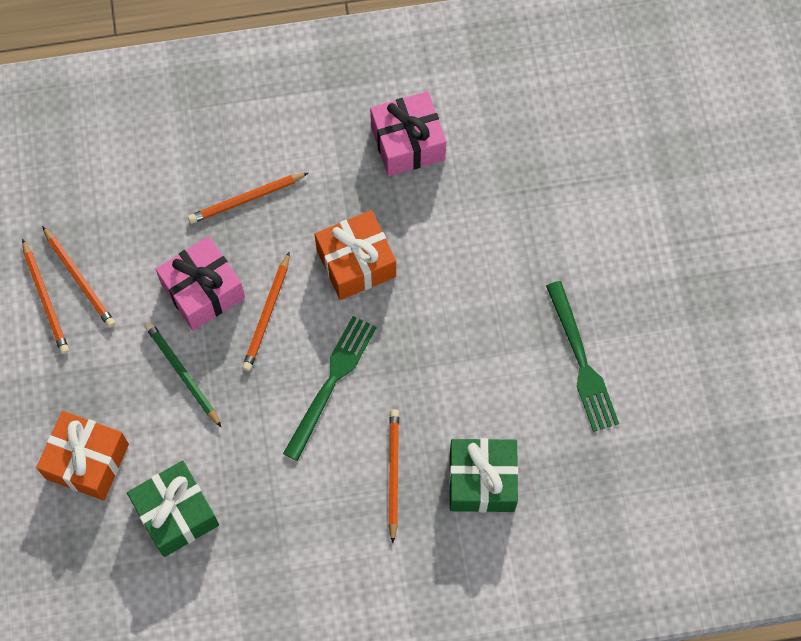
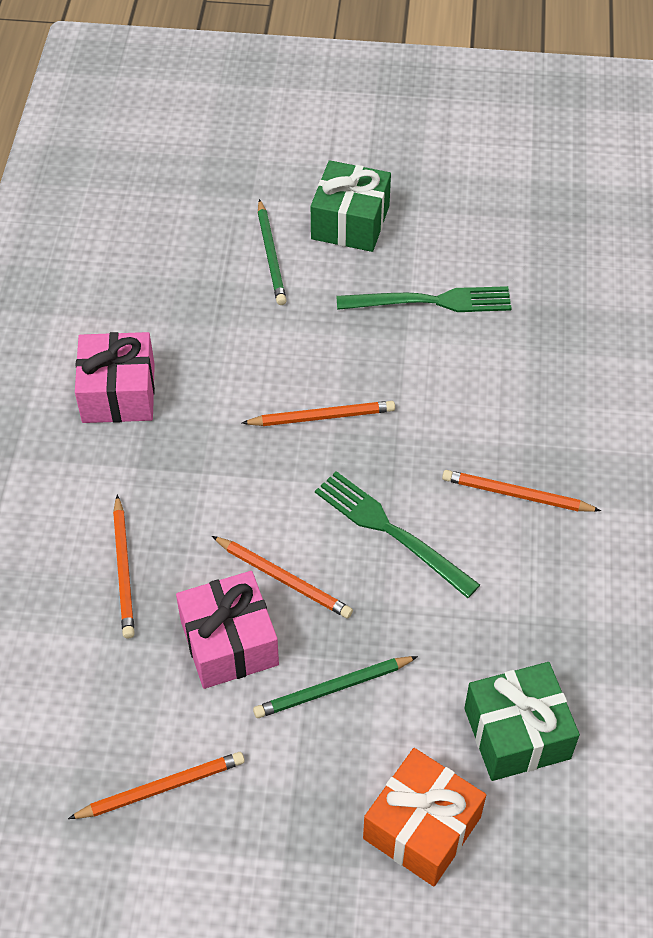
camera: 75 degrees left, 15 degrees down
orange pencil [22,239,69,354] -> orange pencil moved to [242,401,395,426]
orange gift [315,210,396,300] -> none
green gift [449,438,518,512] -> green gift moved to [311,160,391,252]
none -> green pencil [258,199,287,305]

